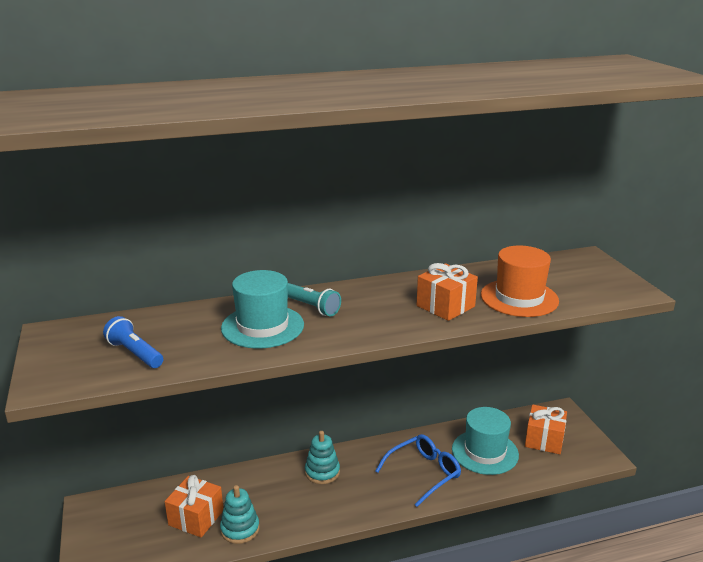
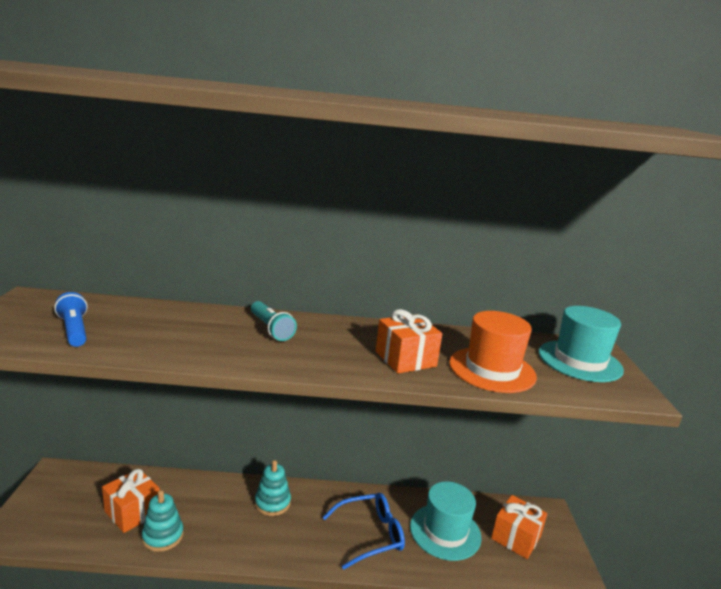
camera: 15 degrees right, 5 degrees down
turquoise hat [221,270,304,348] -> turquoise hat moved to [539,306,624,382]

